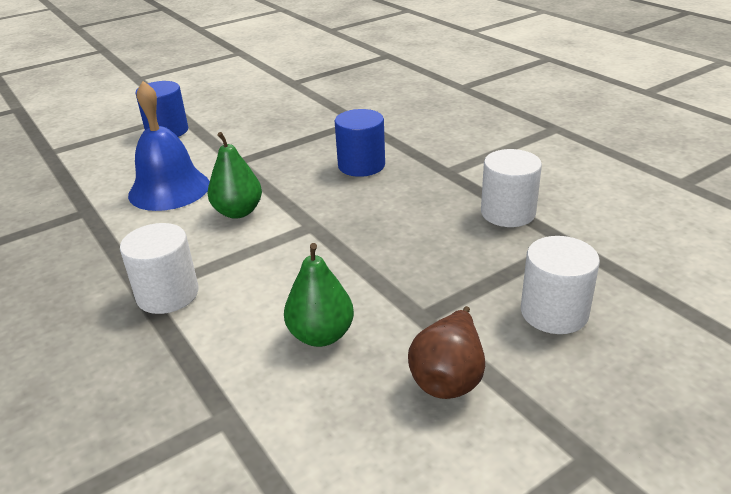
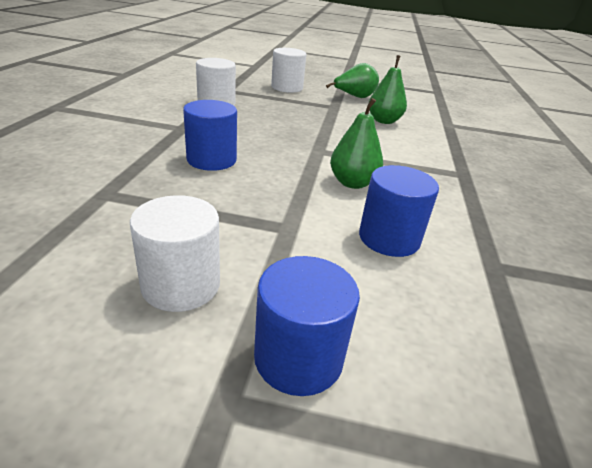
camera: 140 degrees left, 0 degrees up
white cylinder [120,223,199,314] -> white cylinder moved to [130,195,220,312]
blue bell [128,81,210,211] -> blue cylinder [359,165,439,257]
brown pear [408,306,485,399] -> green pear [326,63,379,98]

